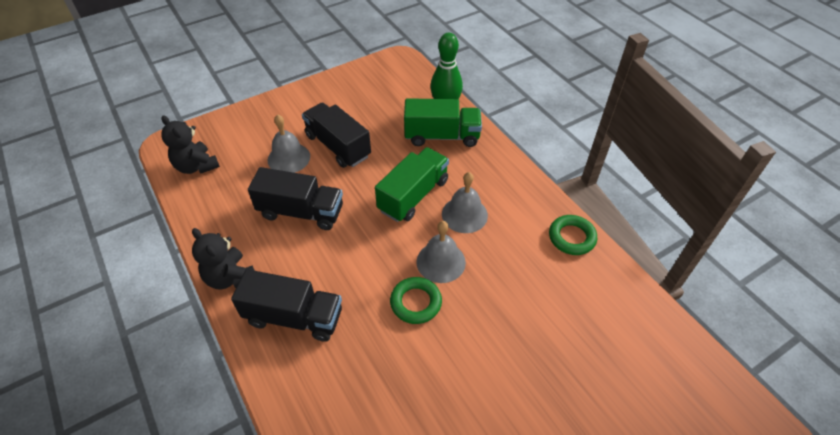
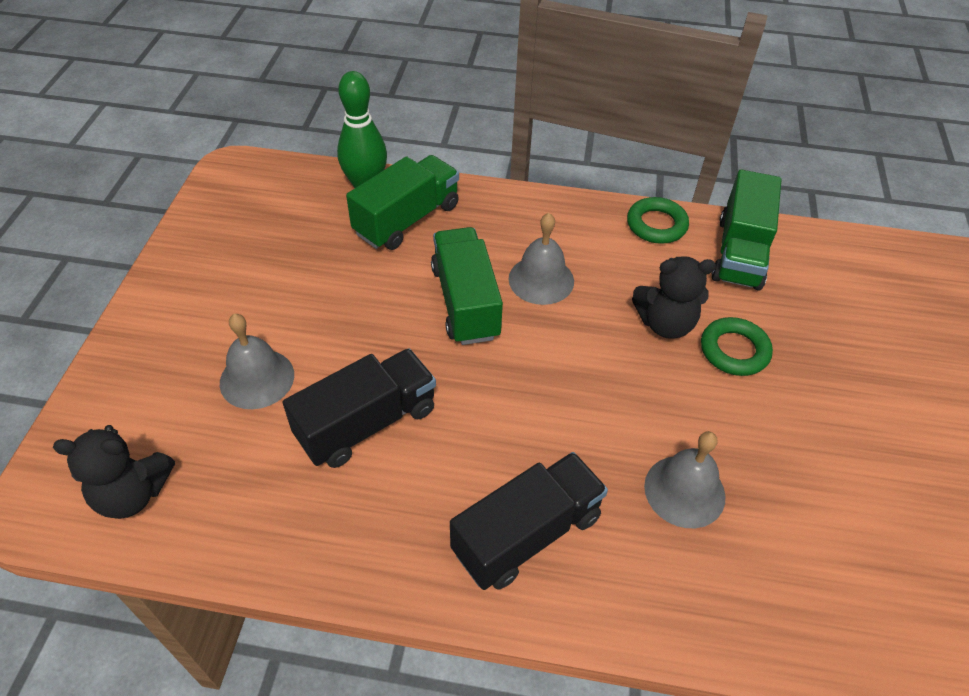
camera: 50 degrees left, 0 degrees up
black teddy bear [192,228,255,290] -> black teddy bear moved to [632,256,716,339]
black truck [302,102,371,168] -> none
green ring [390,277,442,324] -> green ring moved to [701,317,773,376]
grey bell [416,221,466,283] -> grey bell moved to [644,431,725,528]
none -> green truck [712,169,781,291]

